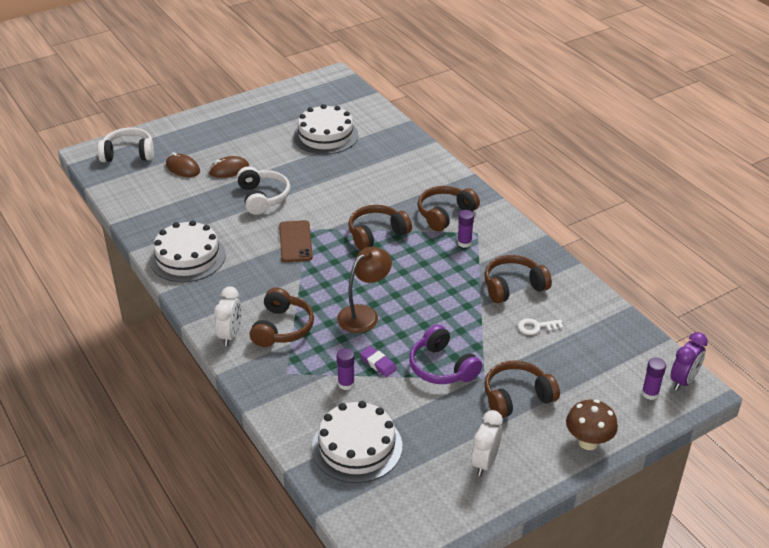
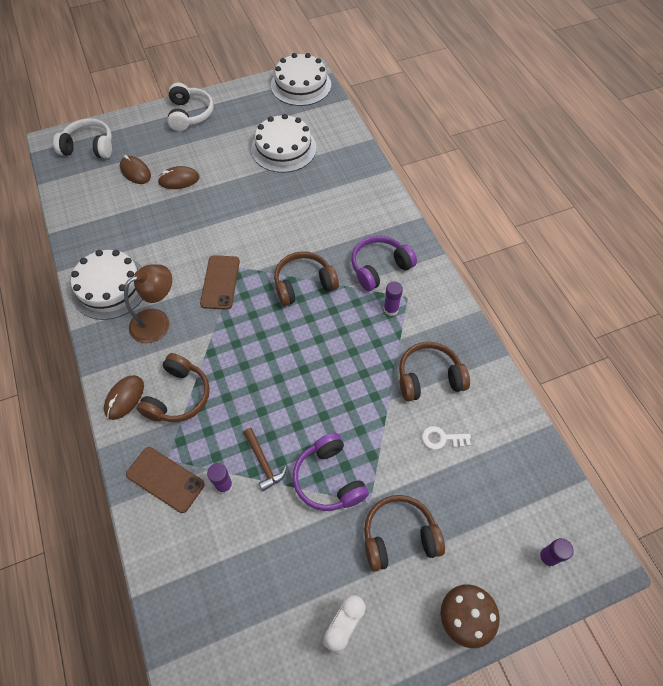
camera: 10 degrees right, 20 degrees up
white clock [214,287,242,346] -> brown mouse [104,375,144,420]
white headphones [237,166,290,215] -> white headphones moved to [168,83,214,131]
white cake [312,401,402,483] -> white cake moved to [271,53,331,106]
brown lamp [337,247,392,333] -> brown lamp moved to [124,264,172,343]
purple eraser [360,346,397,377] -> brown hammer [243,428,287,491]
brown headphones [418,186,480,231] -> purple headphones [351,235,417,291]
purple clock [670,332,708,391] -> none
none -> brown phone [126,447,205,513]

